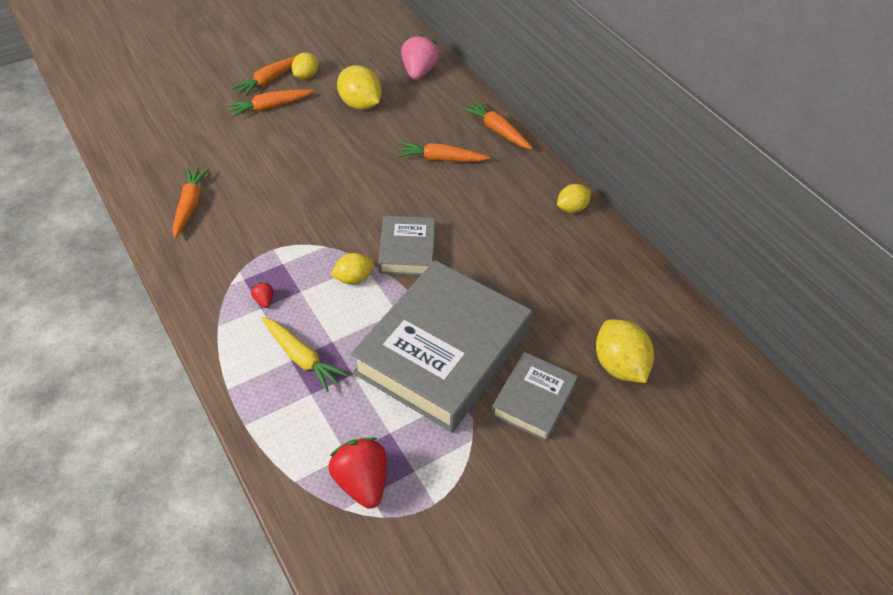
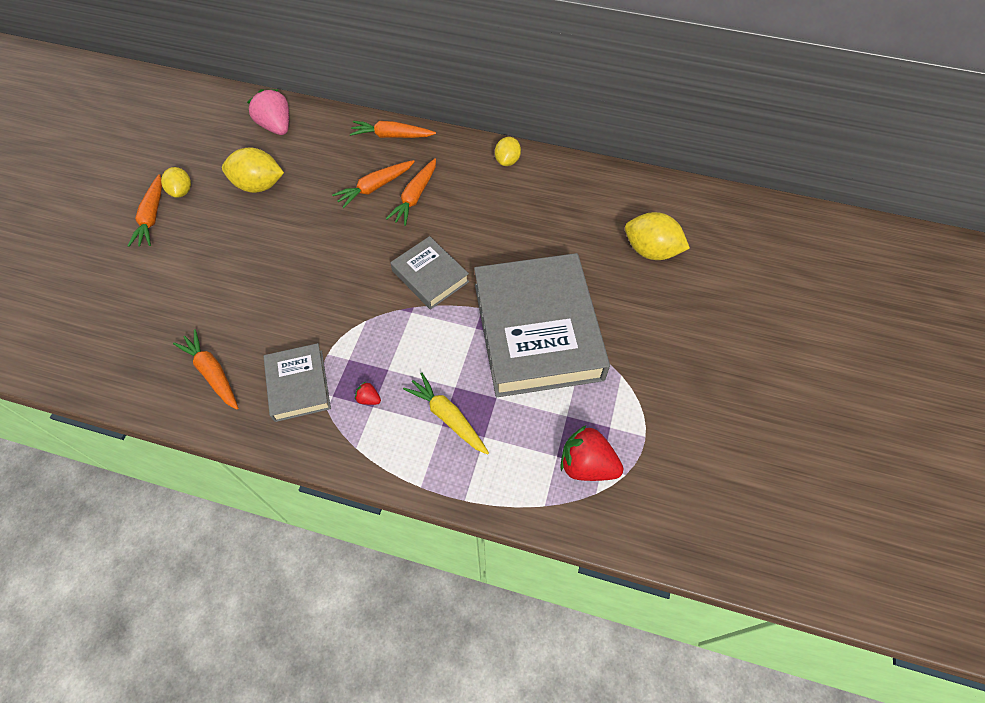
camera: 40 degrees left, 10 degrees up
orange carrot [226,89,314,118] -> orange carrot moved to [386,158,436,226]
yellow carrot [262,317,348,392] -> yellow carrot turned 135 degrees counterclockwise [403,373,489,455]
yellow lemon [331,253,374,284] -> none
grey book [491,352,578,442] -> grey book moved to [263,343,331,422]

